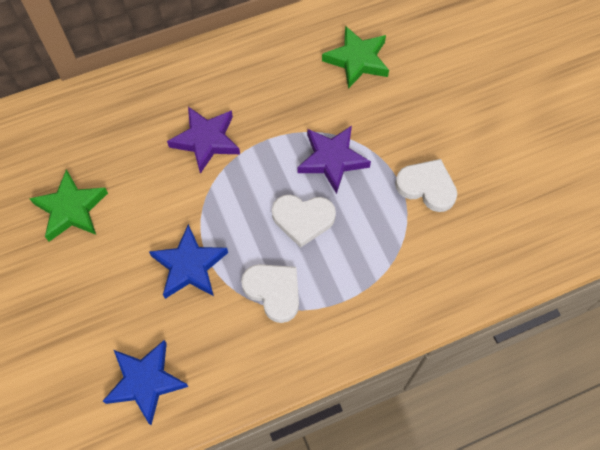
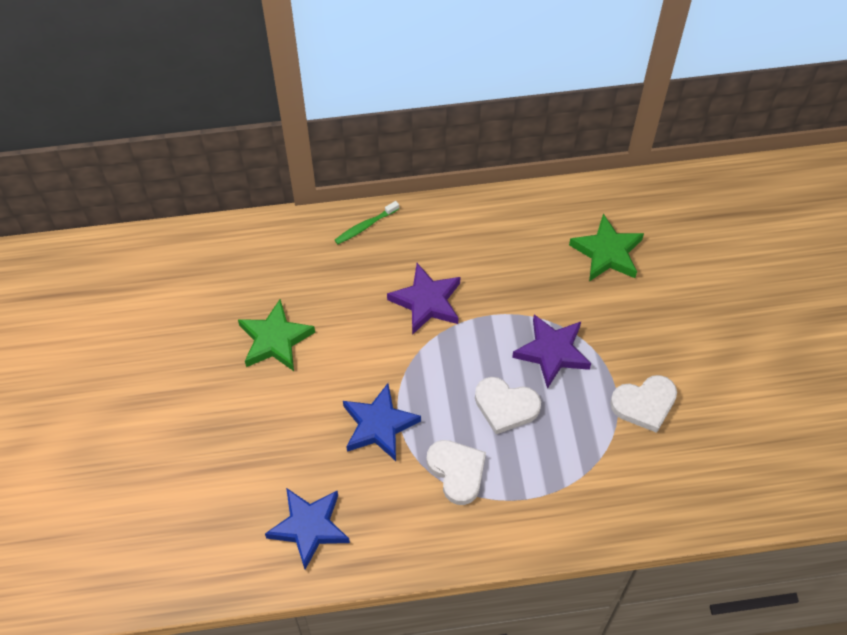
camera: 15 degrees right, 5 degrees down
white heart [395,159,457,212] -> white heart turned 120 degrees clockwise [610,375,677,433]
none -> green toothbrush [335,201,399,244]

